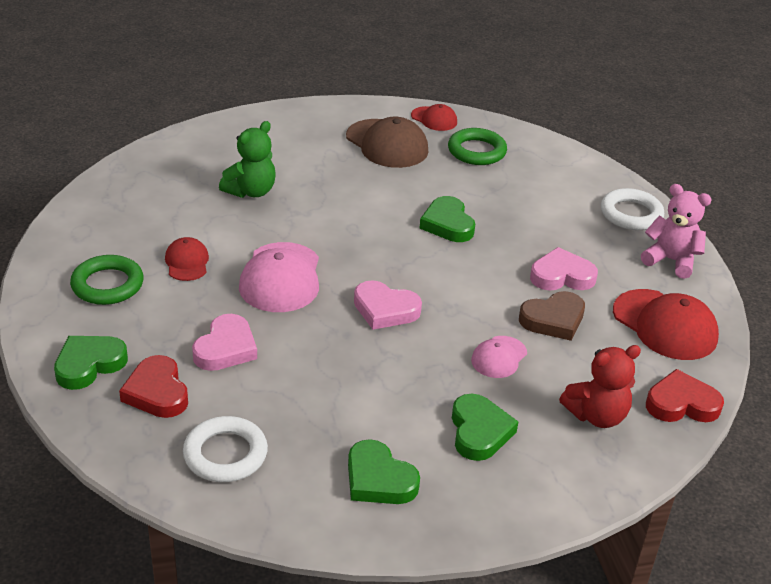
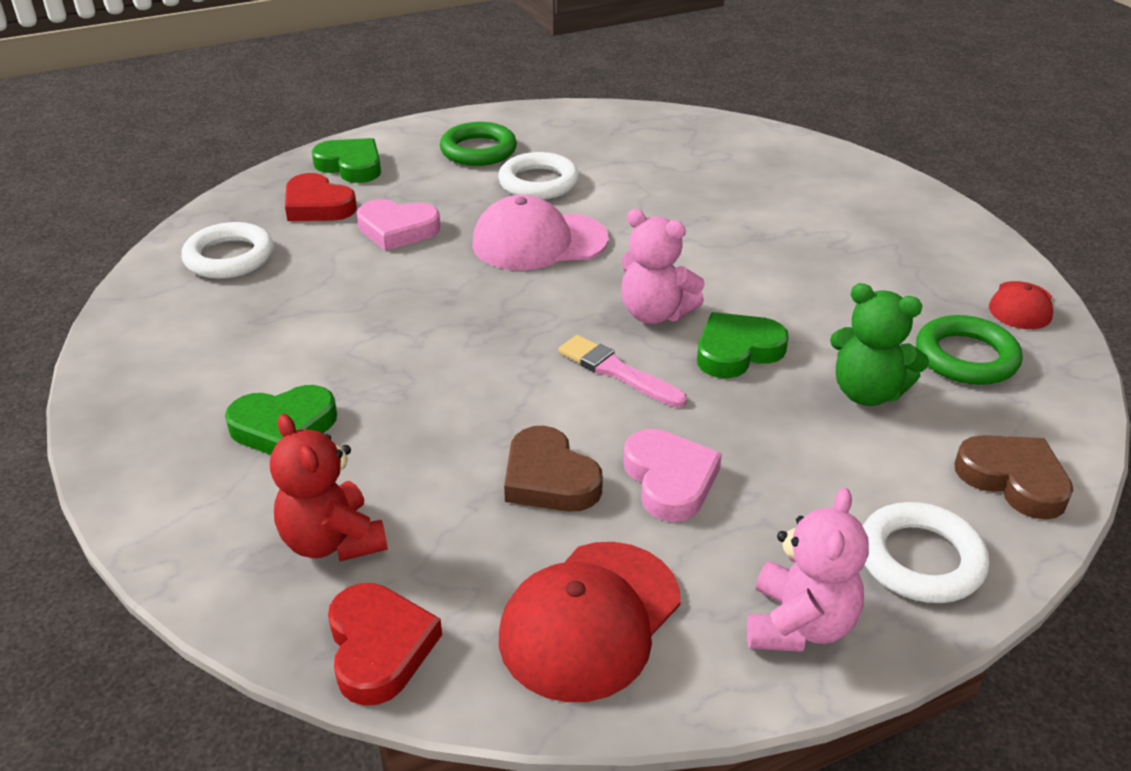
camera: 80 degrees right, 0 degrees up
red heart [119,355,188,418] -> red heart turned 105 degrees counterclockwise [285,173,357,221]
red cap [165,237,209,281] -> white ring [498,152,579,200]
green teddy bear [219,121,276,198] -> green teddy bear moved to [830,283,929,406]
brown cap [346,117,428,168] -> none
green heart [348,439,420,504] -> none
pink heart [354,280,422,330] -> none
pink cap [471,336,527,378] -> none
none -> pink brush [558,335,687,408]
none -> pink teddy bear [621,209,705,324]
none -> brown heart [954,435,1073,520]

